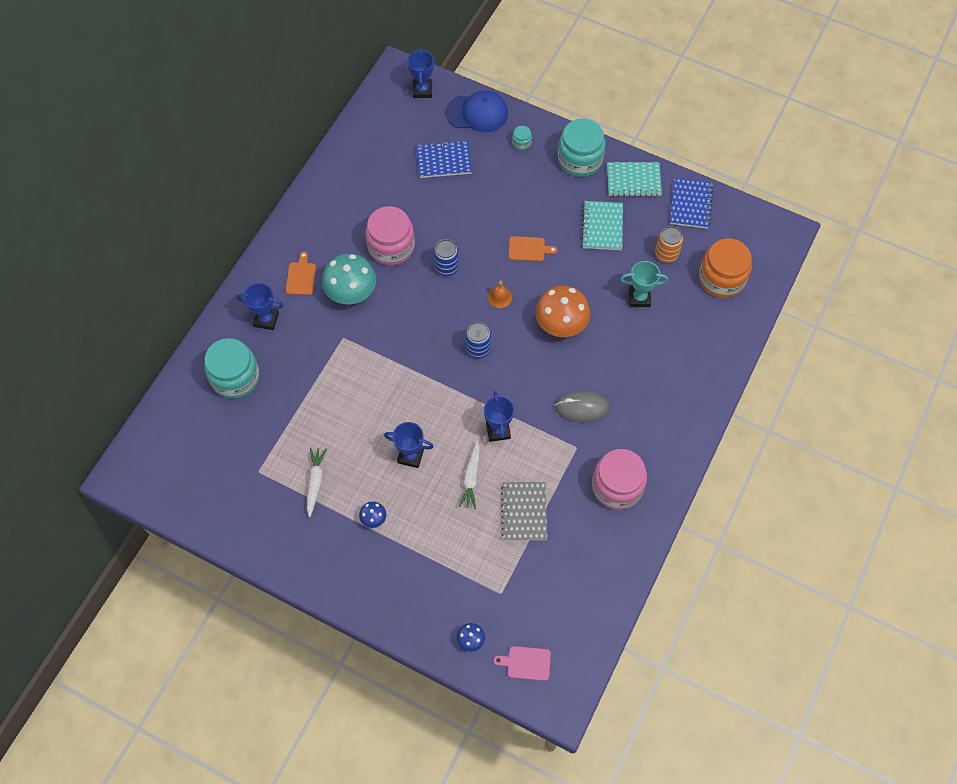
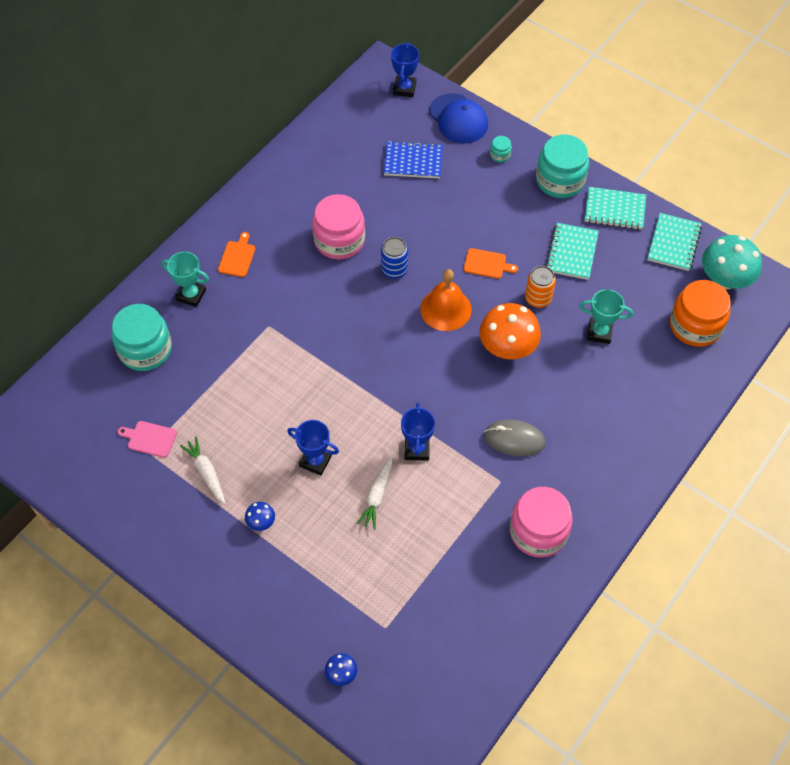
camera: 10 degrees right, 5 degrees down
blue trophy [237,283,284,330] -> turquoise trophy [161,252,209,307]
white carrot [307,448,327,517] -> white carrot turned 45 degrees counterclockwise [180,437,226,504]
turquoise mushroom [322,254,376,304] -> turquoise mushroom moved to [702,235,762,290]
blue cap [446,90,508,132] -> blue cap turned 45 degrees clockwise [429,93,488,144]
blue can [465,322,491,358] -> none
orange bell [488,280,512,308] -> orange bell [420,269,472,331], size x1.89
pink cutting board [493,646,551,681] -> pink cutting board moved to [118,421,177,458]
grey notebook [501,482,547,541] -> none
orange can [655,226,684,263] -> orange can moved to [525,266,556,308]
blue notebook [670,178,713,229] -> turquoise notebook [647,213,702,271]

